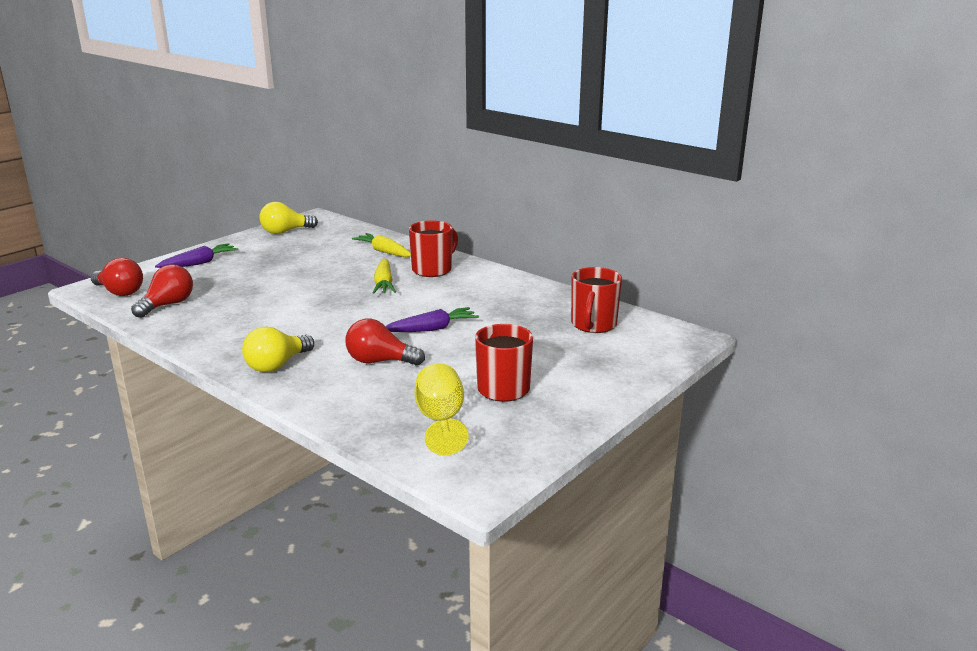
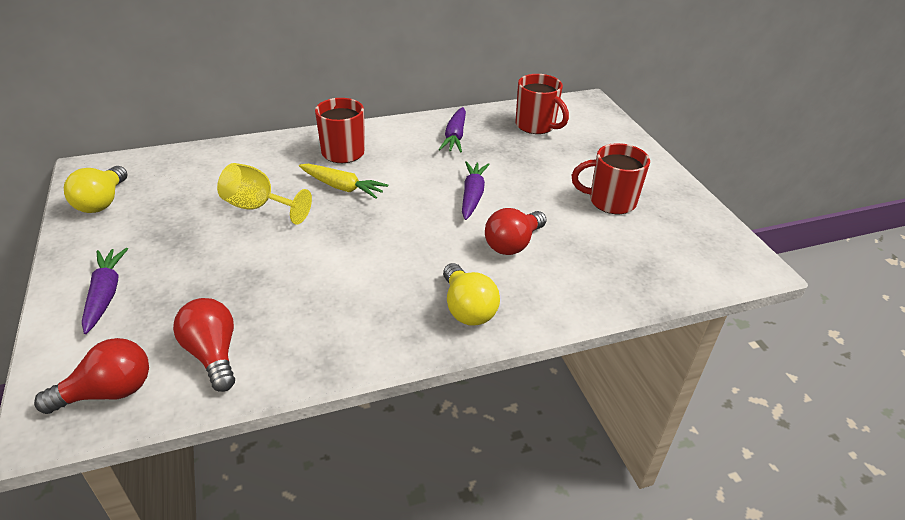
camera: 60 degrees left, 15 degrees up
yellow carrot [352,233,411,257] -> none
yellow goblet [415,363,469,455] -> yellow goblet moved to [217,163,312,225]
none -> purple carrot [439,107,466,153]

